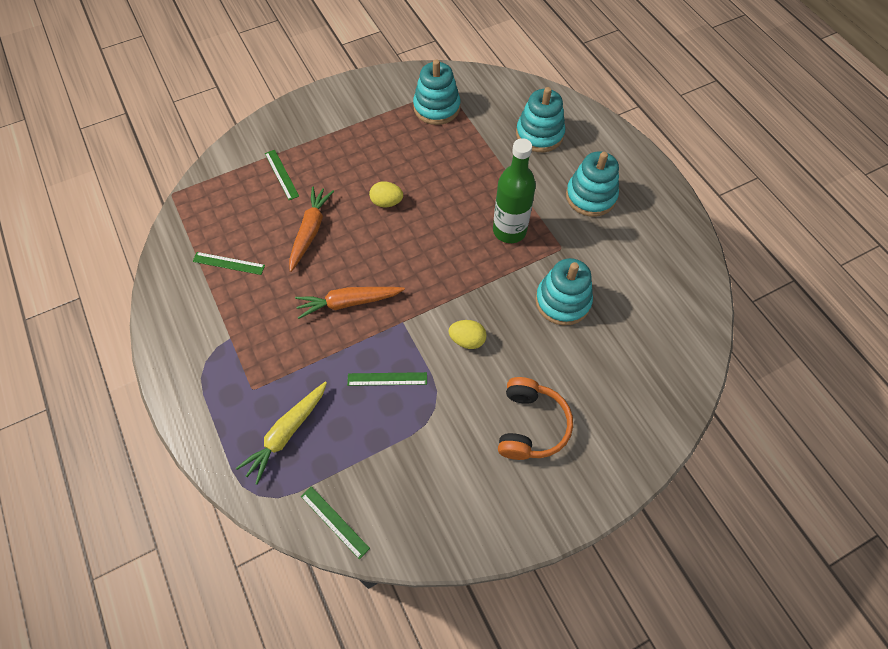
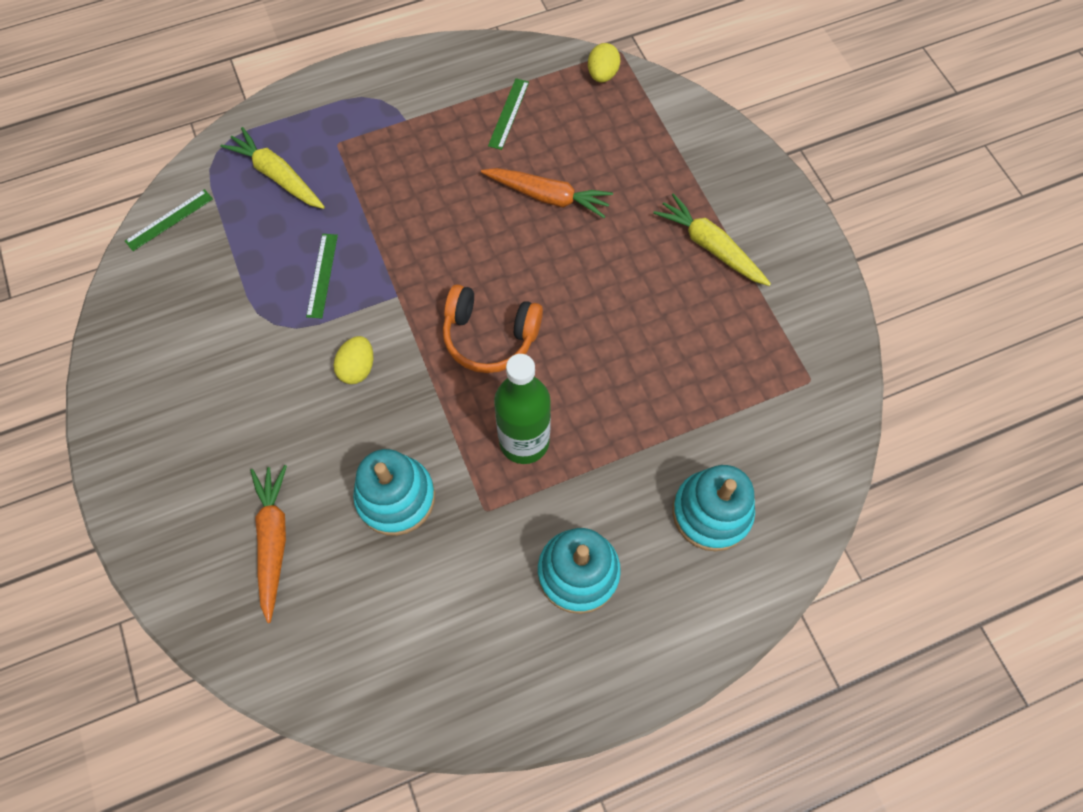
camera: 95 degrees right, 5 degrees up
green ruler [265,150,299,200] -> none
orange carrot [295,287,405,319] -> orange carrot moved to [250,465,287,623]
yellow egg [369,181,403,207] -> yellow egg moved to [588,43,620,83]
turquoise stacking toy [413,59,460,125] -> none
orange headphones [498,377,573,460] -> orange headphones moved to [443,284,543,373]
none -> yellow carrot [653,193,771,286]

